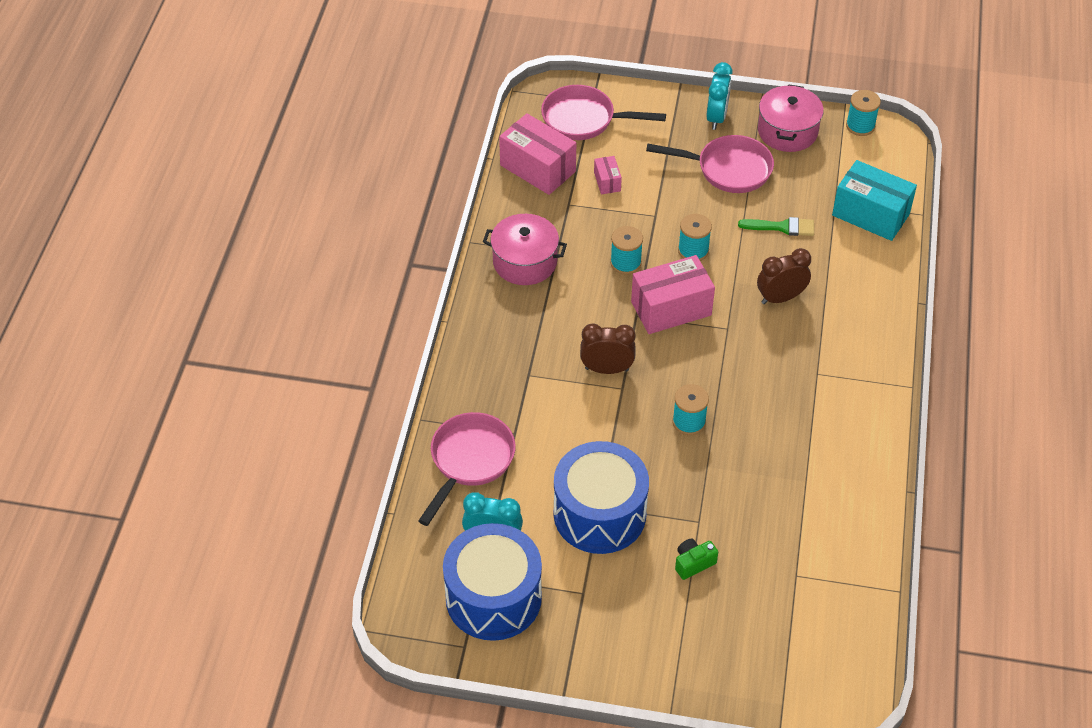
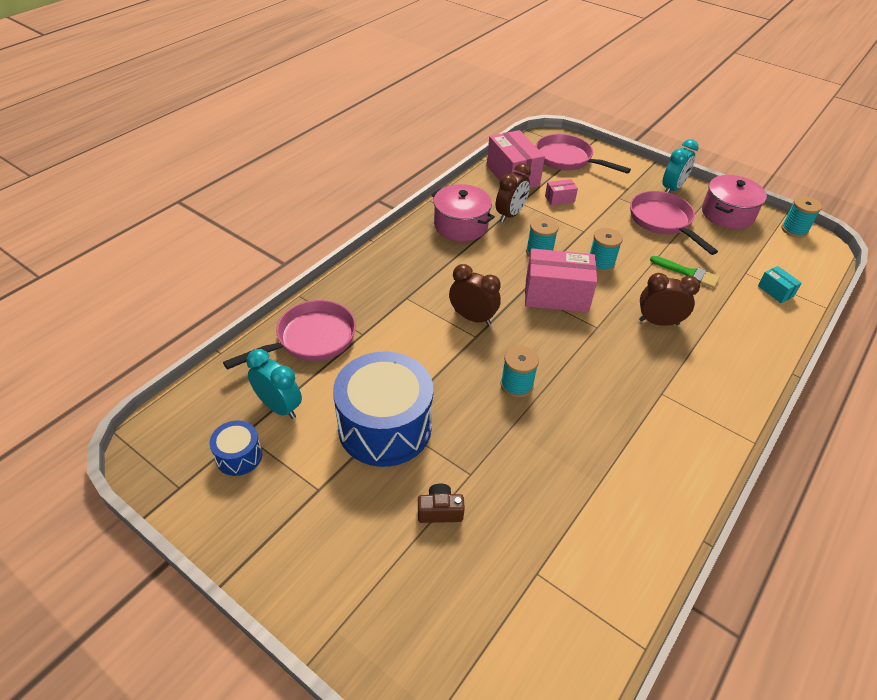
camera: 25 degrees right, 5 degrees down
blue drum [443,523,542,641] -> blue drum [210,420,262,476], size x0.46
pink box [594,156,622,194] -> pink box turned 60 degrees clockwise [545,179,578,206]
pink pan [646,135,774,193] -> pink pan turned 150 degrees counterclockwise [630,191,718,255]
green camera [675,539,718,580] -> brown camera [418,483,465,523]
turquoise box [832,160,917,241] -> turquoise box [758,266,802,303], size x0.48
none -> brown clock [495,163,531,222]

